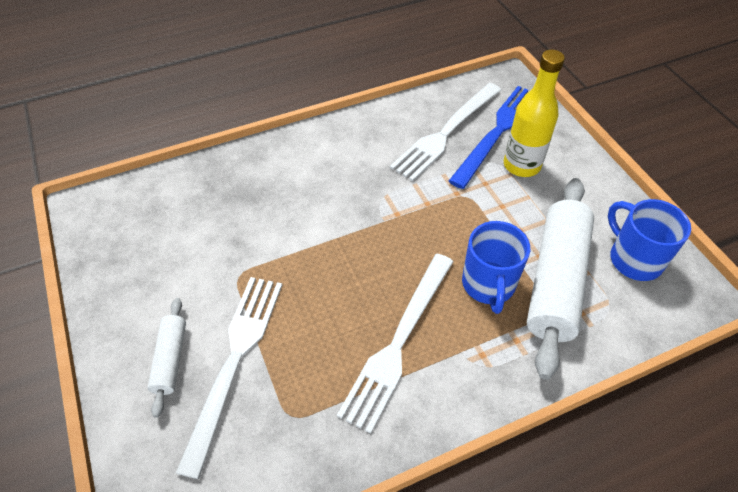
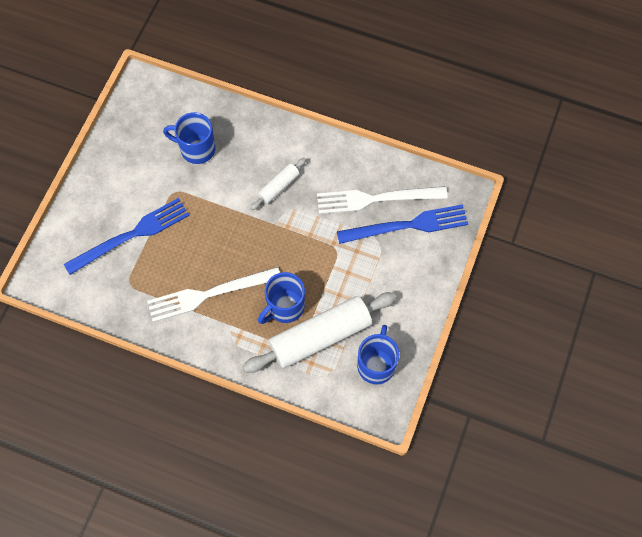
camera: 45 degrees right, 15 degrees up
white rolling pin [147,298,186,418] -> white rolling pin moved to [251,158,306,210]
white fork [176,277,282,479] -> blue fork [64,198,189,275]
yellow bottle [504,50,565,177] -> none
none -> blue mug [163,112,215,164]

